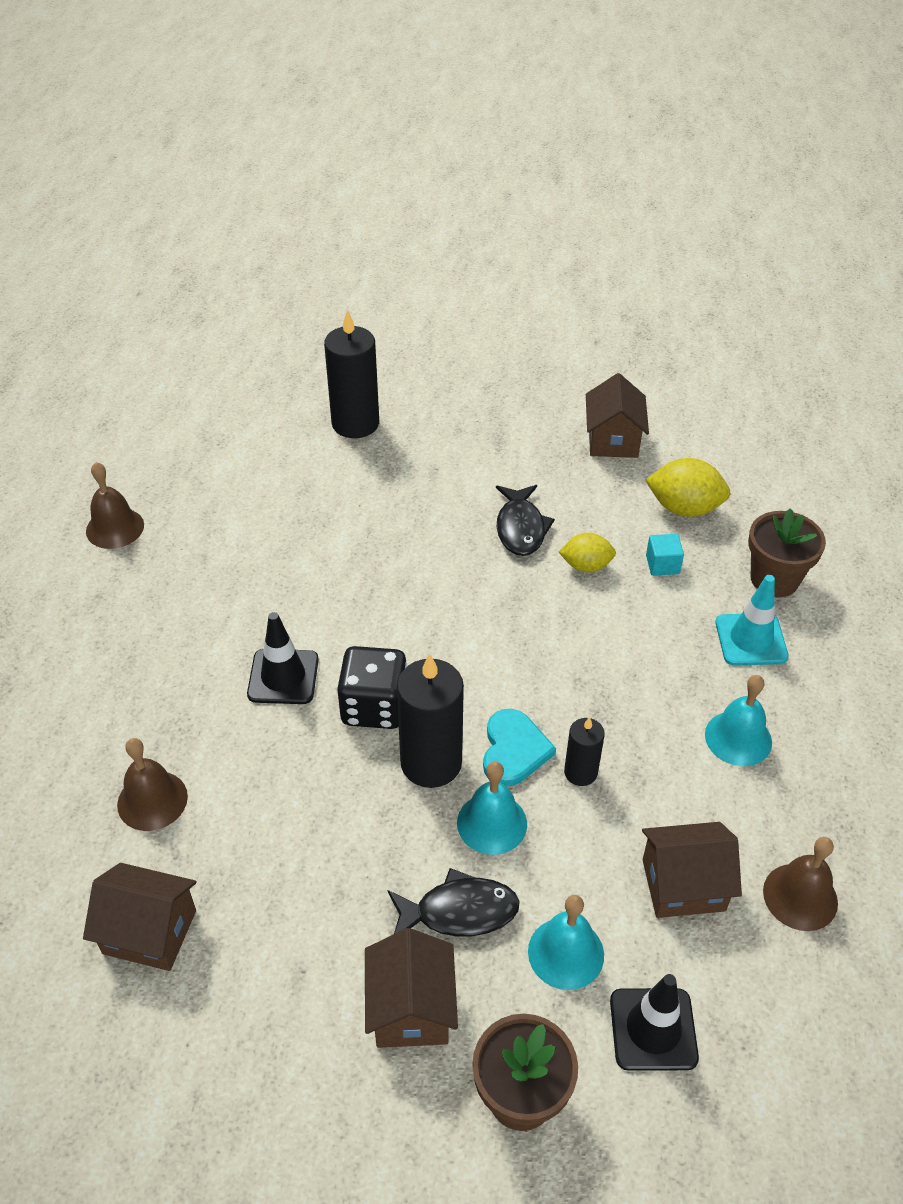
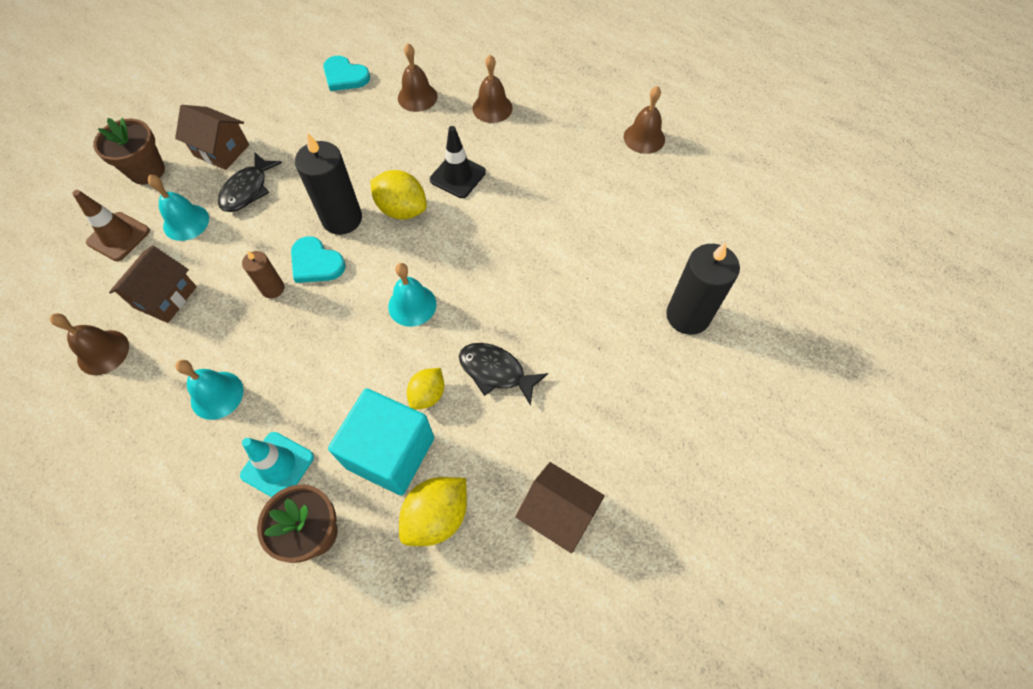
camera: 120 degrees right, 15 degrees up
brown house [83,863,196,971] -> turquoise heart [323,56,370,91]
black dice [337,646,407,729] -> yellow lemon [370,170,427,220]
turquoise bell [457,761,527,855] -> turquoise bell moved to [388,263,436,327]
black candle [564,717,605,786] -> brown candle [242,251,284,299]
black traffic cone [610,974,699,1071] -> brown traffic cone [72,190,150,261]
turquoise cube [646,534,684,576] -> turquoise cube [328,388,434,495], size x2.49
none -> brown bell [472,55,513,123]

